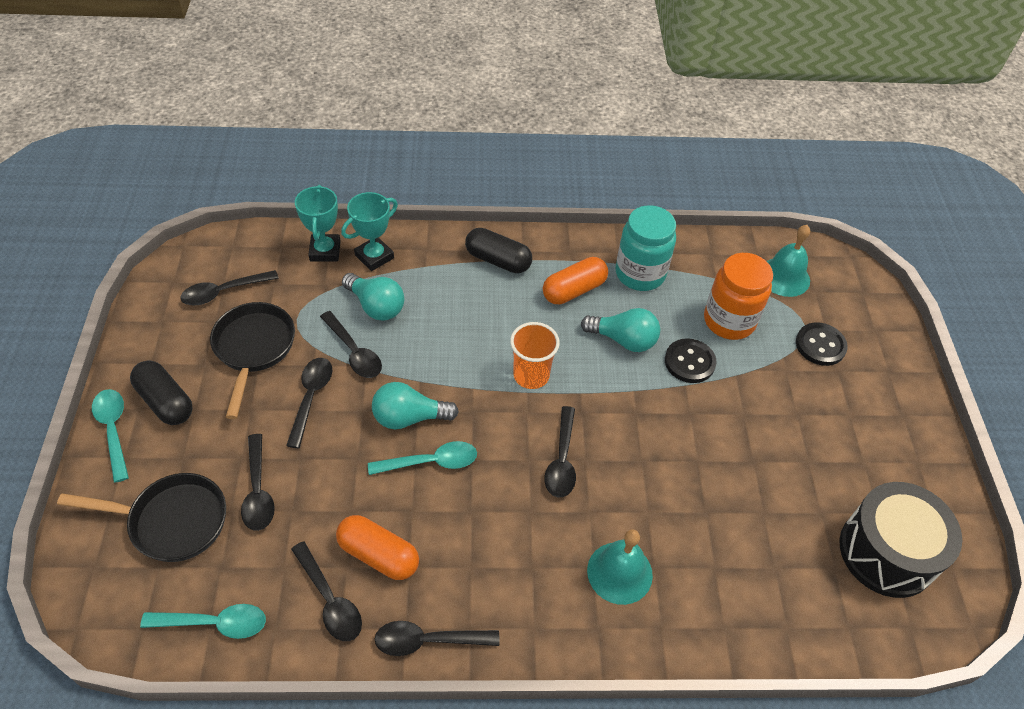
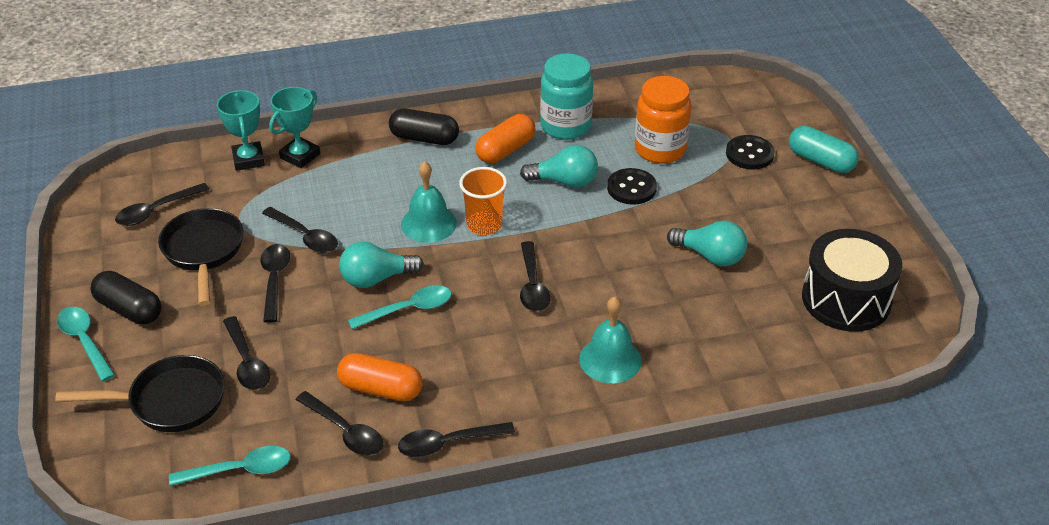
camera: 10 degrees left, 10 degrees down
turquoise light bulb [342,273,404,321] -> turquoise light bulb moved to [667,221,747,267]
turquoise bell [767,225,810,297] -> turquoise bell moved to [401,161,457,243]
none -> turquoise capsule [789,126,859,173]

